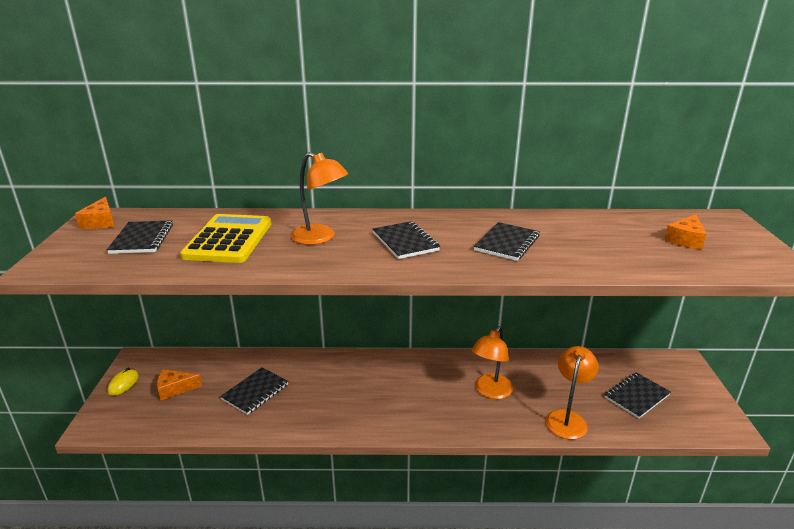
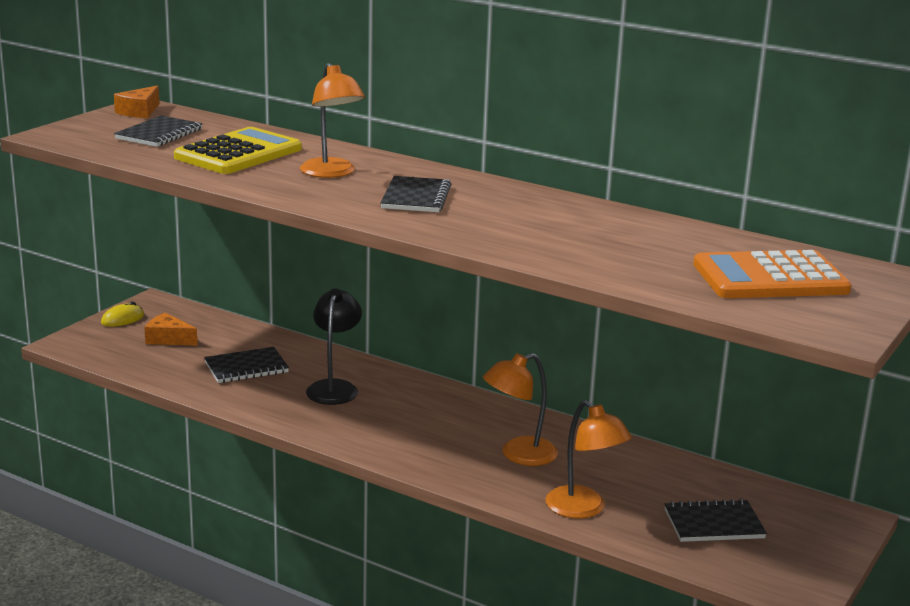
camera: 30 degrees right, 5 degrees down
black notebook [474,222,540,261] -> none
orange lamp [545,346,599,440] -> orange lamp turned 90 degrees clockwise [546,400,632,519]
orange cheese [664,215,706,250] -> orange calculator [693,250,852,298]
none -> black lamp [306,288,362,405]

